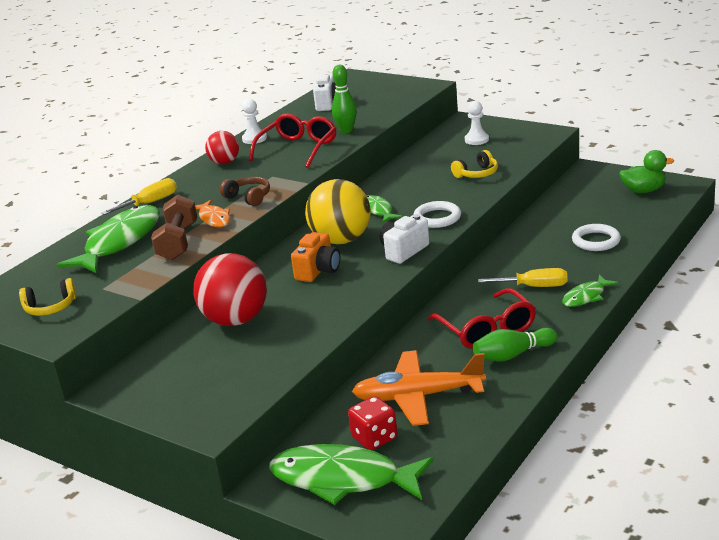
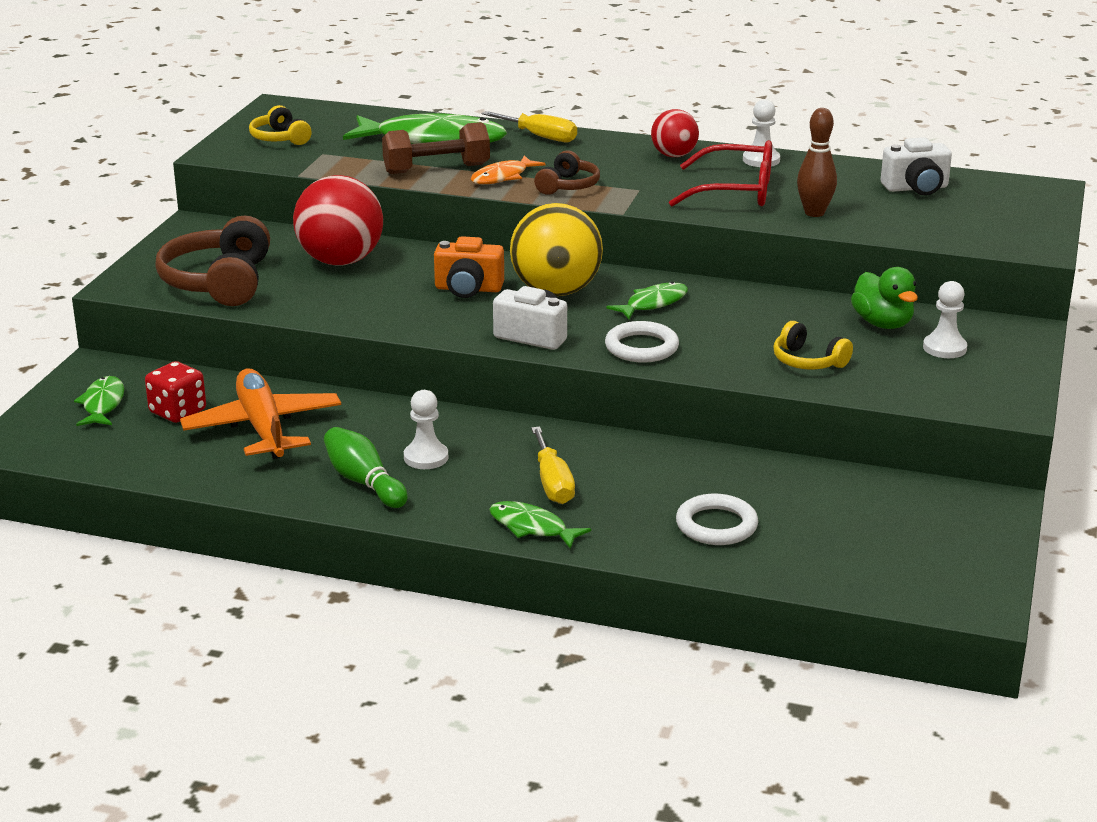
camera: 70 degrees right, 0 degrees up
green fish [269,444,434,505] -> green fish [74,376,124,426], size x0.51
green bowling pin [332,65,357,133] -> brown bowling pin [797,108,837,217]
red glasses [428,288,536,349] -> white pawn [404,390,448,469]
green duck [619,150,674,193] -> green duck moved to [851,267,918,329]
none -> brown headphones [155,215,270,306]

